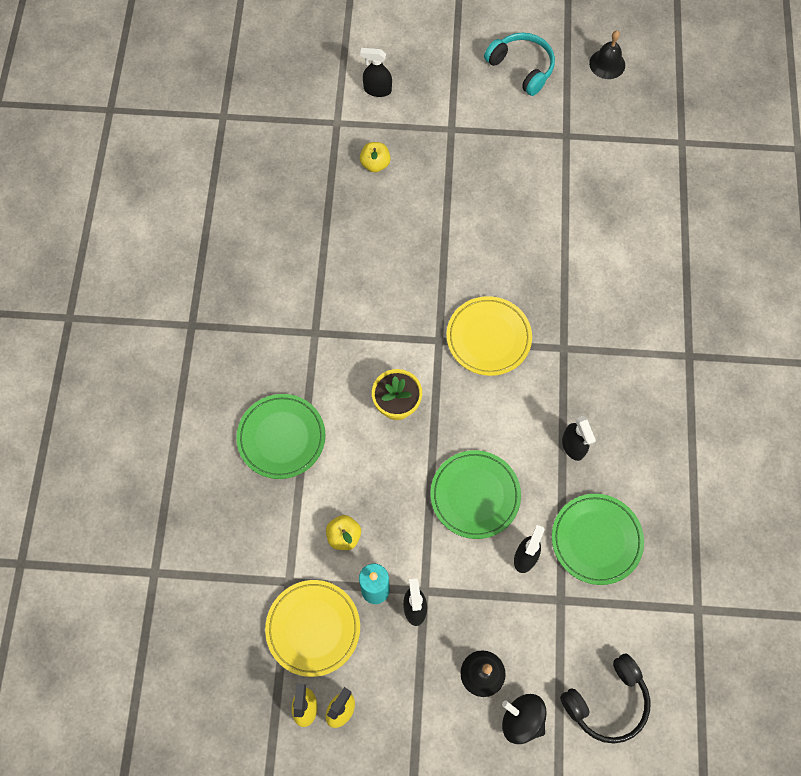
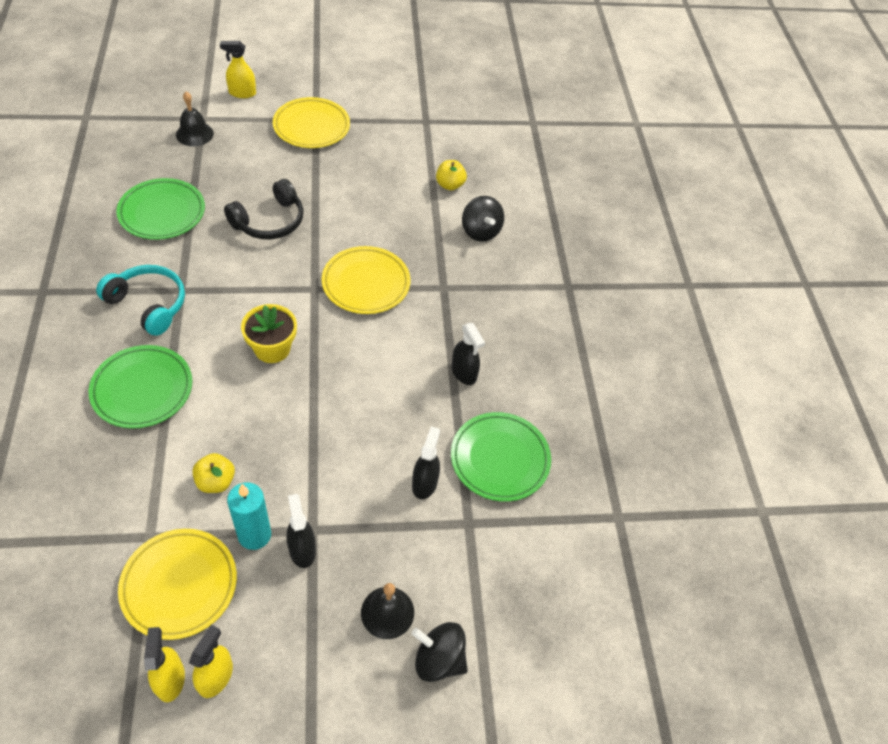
camera: 15 degrees left, 15 degrees down
black spray bottle [360,48,392,97] -> yellow spray bottle [220,41,256,98]
yellow apple [360,142,391,172] -> yellow apple moved to [436,160,467,191]
green plate [430,450,521,539] -> green plate moved to [116,178,205,240]
turquoise headphones [484,32,555,96] -> turquoise headphones moved to [96,265,185,336]
black headphones [560,653,651,744] -> black headphones moved to [224,179,304,239]
black bell [589,30,625,79] -> black bell moved to [176,92,214,146]
none -> yellow plate [273,97,350,148]
none -> black spinning top [462,196,504,241]

